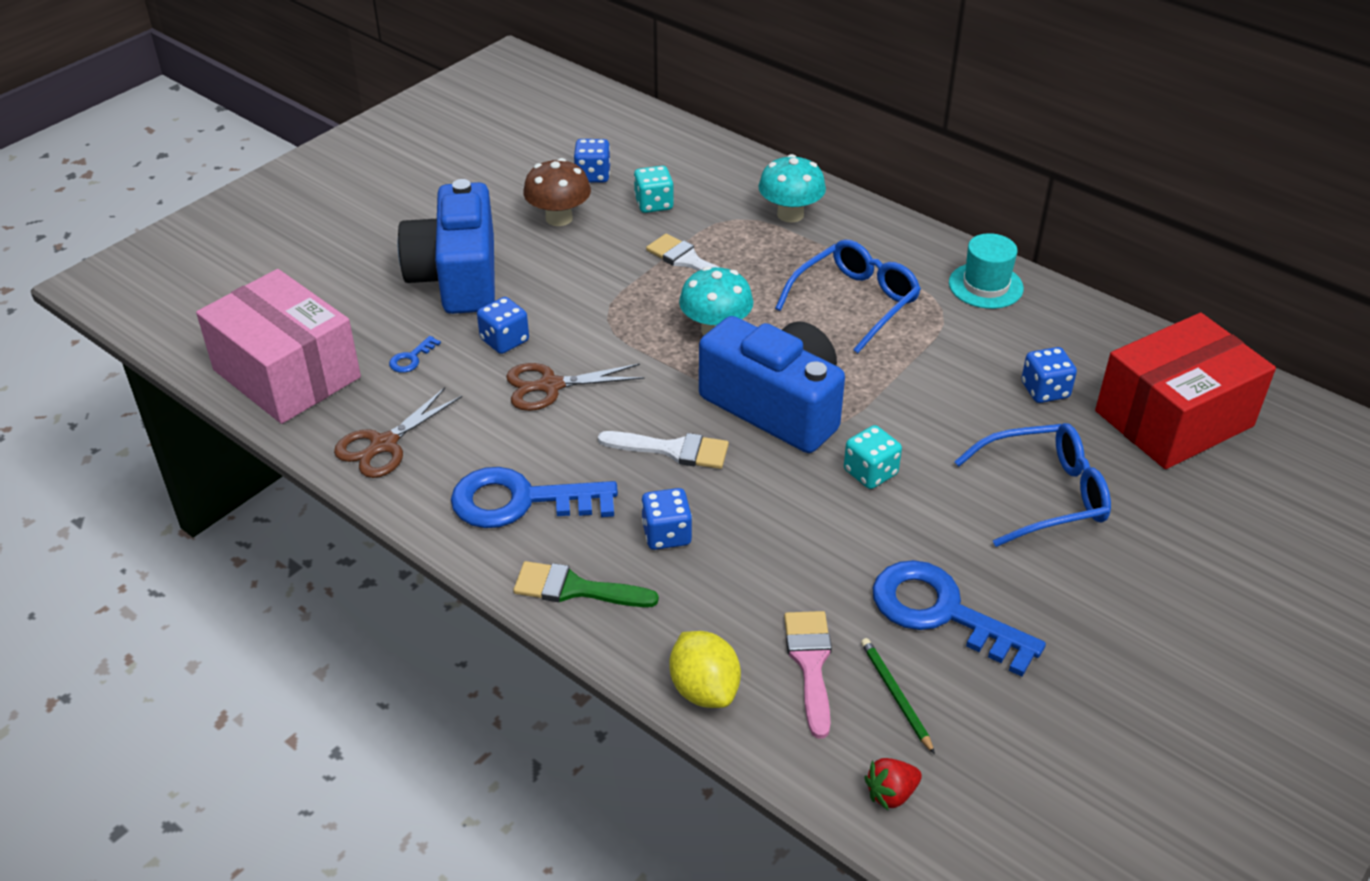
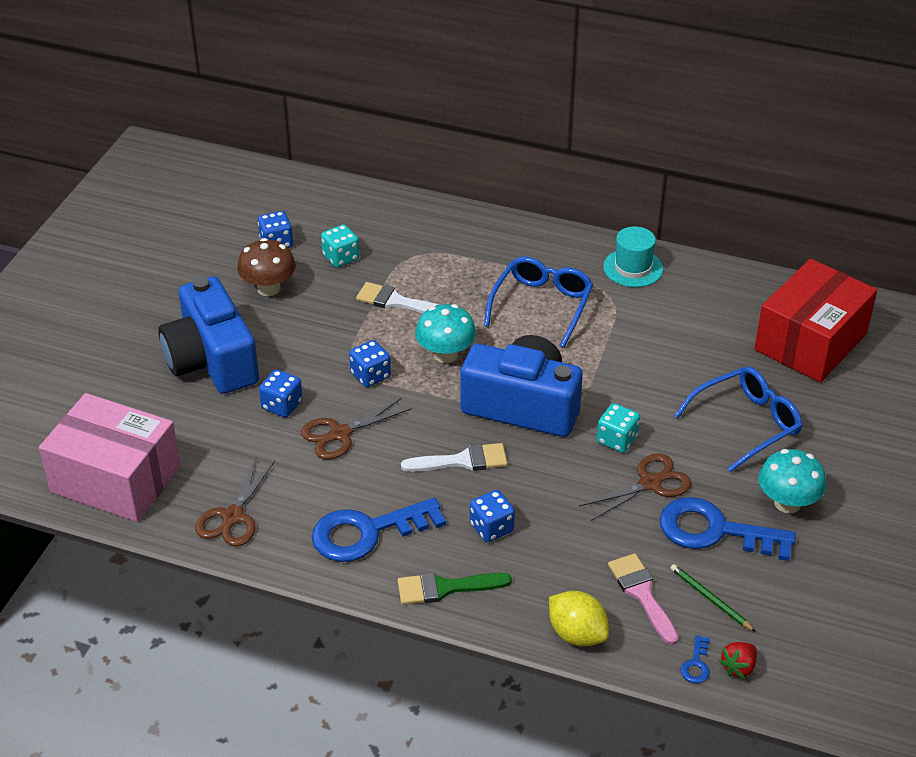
camera: 20 degrees left, 0 degrees up
blue key [389,336,441,373] -> blue key moved to [681,635,710,683]
turquoise mushroom [758,154,826,223] -> turquoise mushroom moved to [758,449,826,514]
blue dice [1021,347,1077,403] -> blue dice moved to [349,340,391,387]
none -> brown scissors [579,453,692,521]

